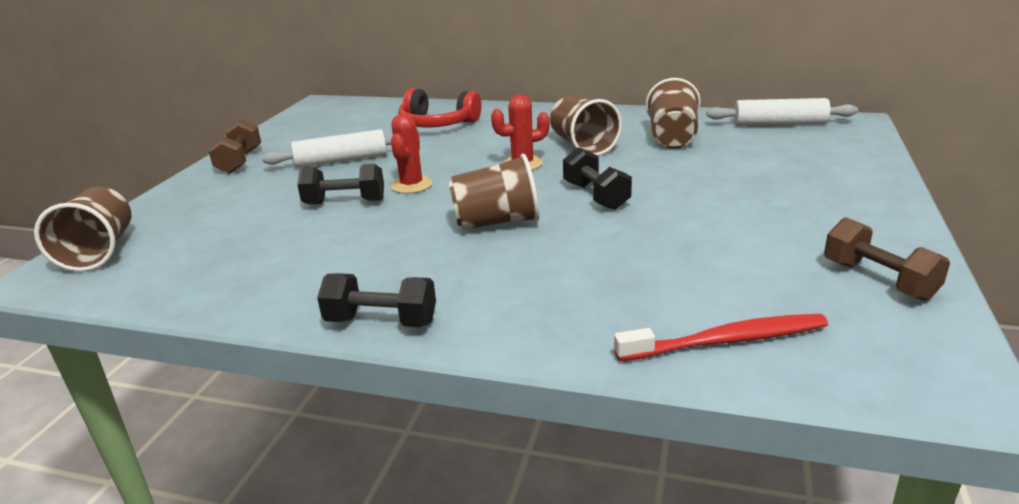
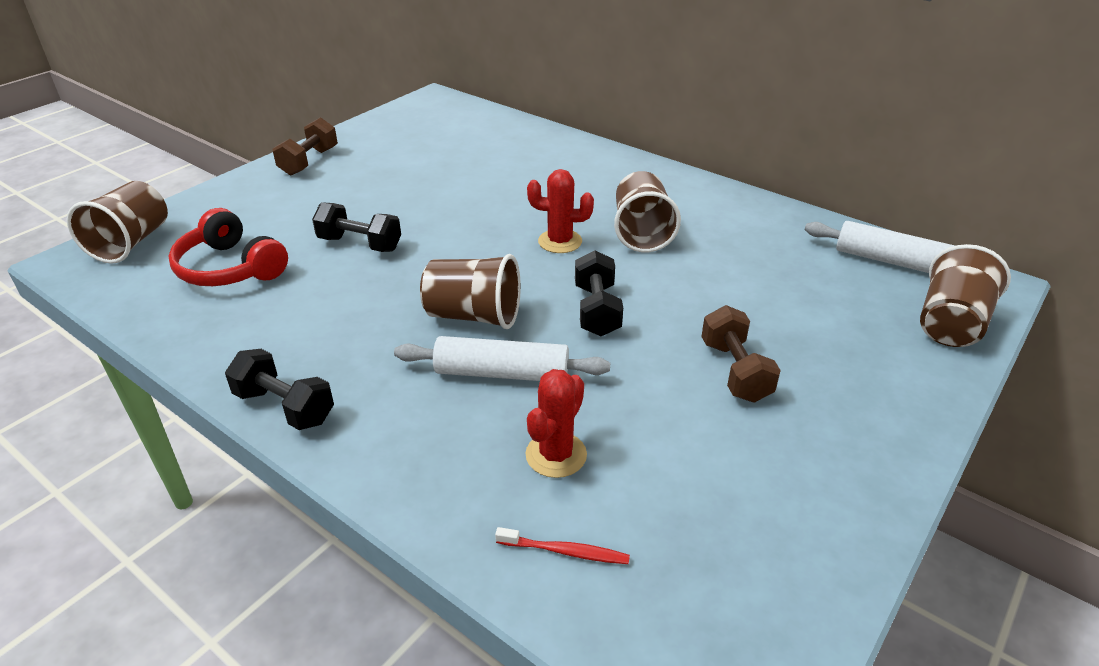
camera: 20 degrees right, 10 degrees up
white rolling pin [262,129,392,168] -> white rolling pin moved to [394,336,610,381]
red cactus [391,114,432,194] -> red cactus moved to [525,369,587,478]
red headphones [399,88,481,127] -> red headphones moved to [168,208,288,286]
red toothbrush [614,314,828,361] -> red toothbrush [495,527,630,564], size x0.57
brown cup [646,78,701,149] -> brown cup moved to [920,244,1011,347]
brown dumbbell [824,217,950,301] -> brown dumbbell moved to [701,305,781,403]

